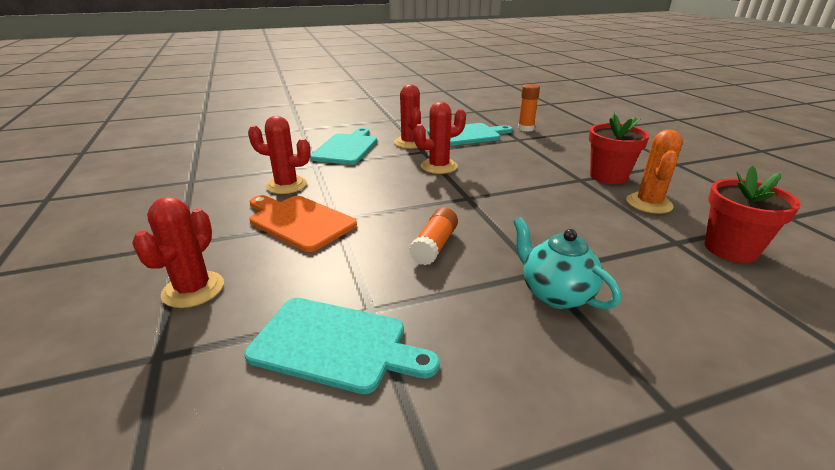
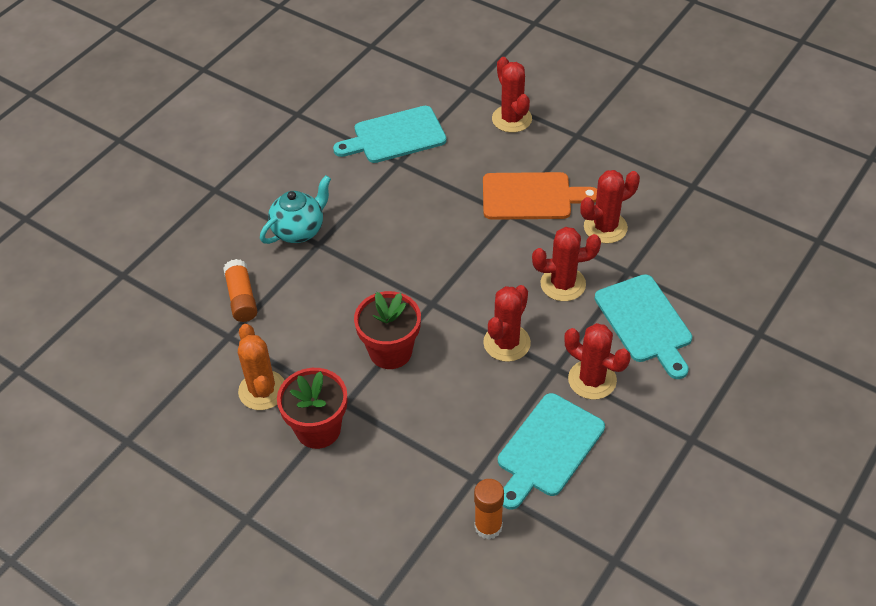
camera: 145 degrees right, 20 degrees up
orange glue stick [409,207,458,266] -> orange glue stick moved to [223,259,258,322]
turquoise teapot [513,217,621,310] -> turquoise teapot turned 60 degrees counterclockwise [260,175,331,244]
red flower pot [705,166,801,263] -> red flower pot moved to [354,291,421,369]
none -> red cactus [532,227,601,301]

